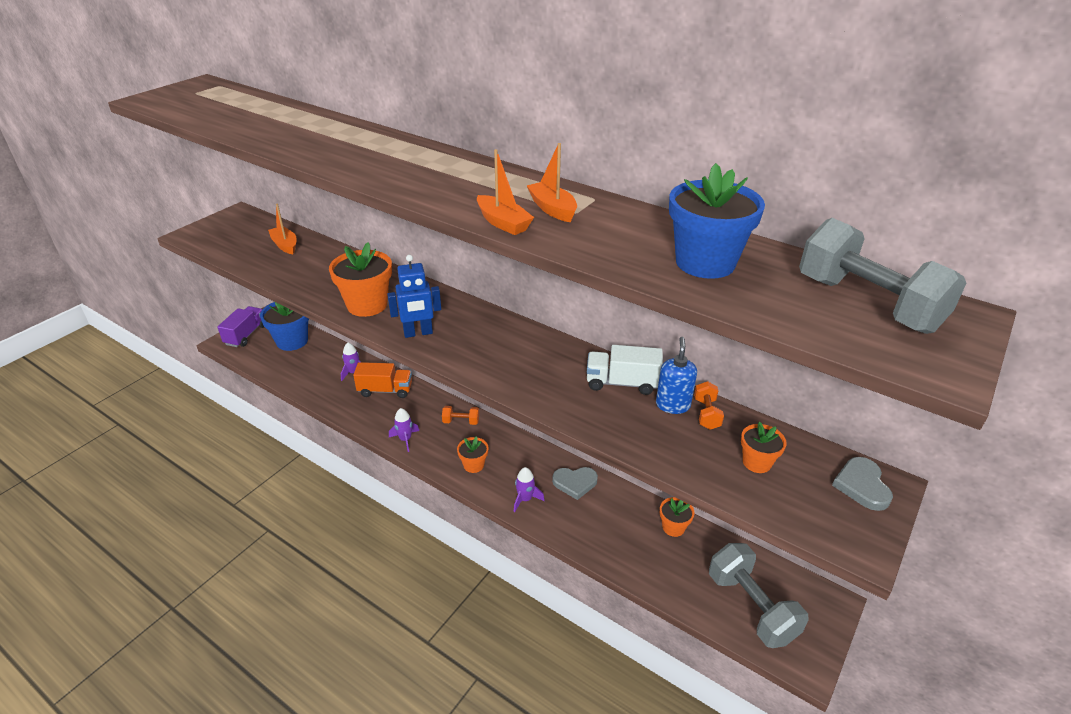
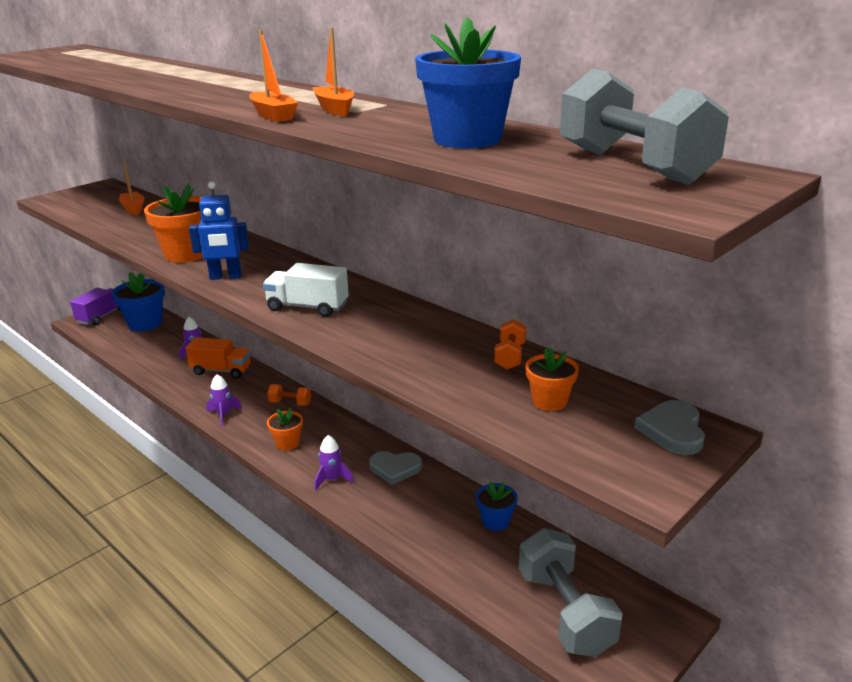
camera: 10 degrees right, 10 degrees down
white truck [587,345,663,395] -> white truck moved to [263,263,349,317]
blue soap dispenser [656,337,697,414] -> none
orange flower pot [660,497,694,537] -> blue flower pot [476,481,518,531]

